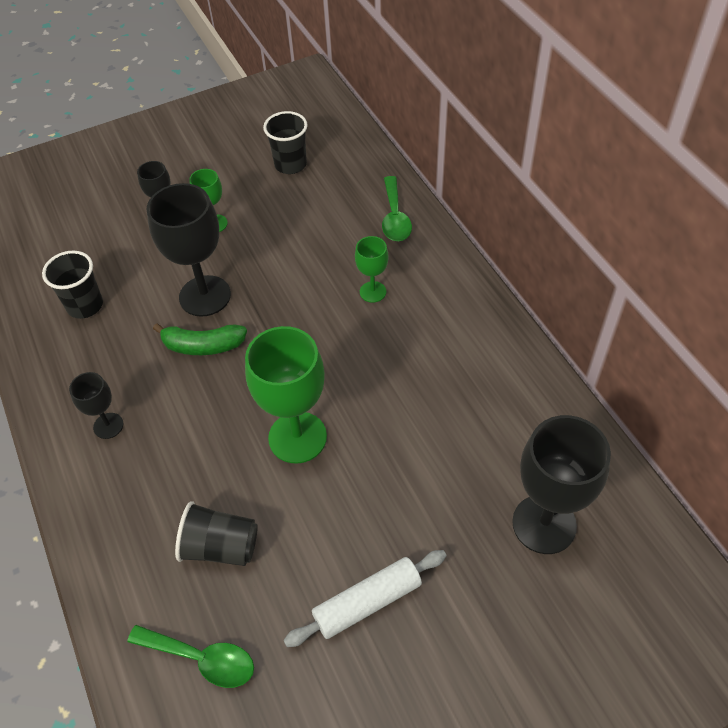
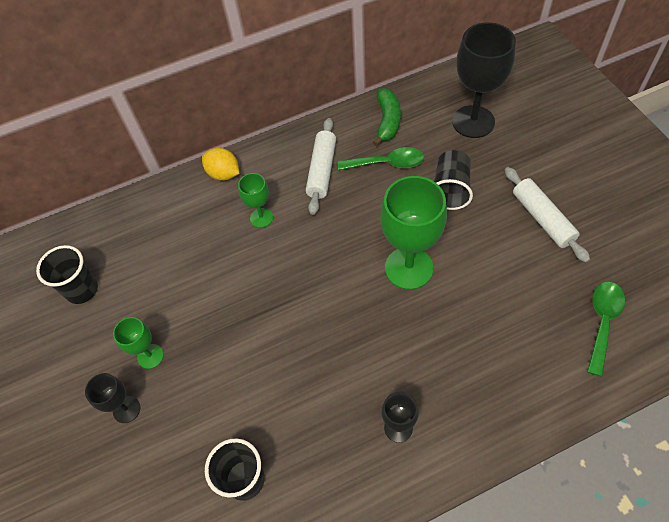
camera: 85 degrees left, 5 degrees up
black goblet [147,183,231,317] -> none
green banana [153,323,247,355] -> green banana moved to [373,88,401,146]
black cup [175,501,258,566] -> black cup moved to [434,150,473,210]
green spoon [382,176,412,241] -> green spoon moved to [338,147,424,170]
none -> yellow lemon [202,148,239,181]
none -> white rolling pin [306,118,336,215]

